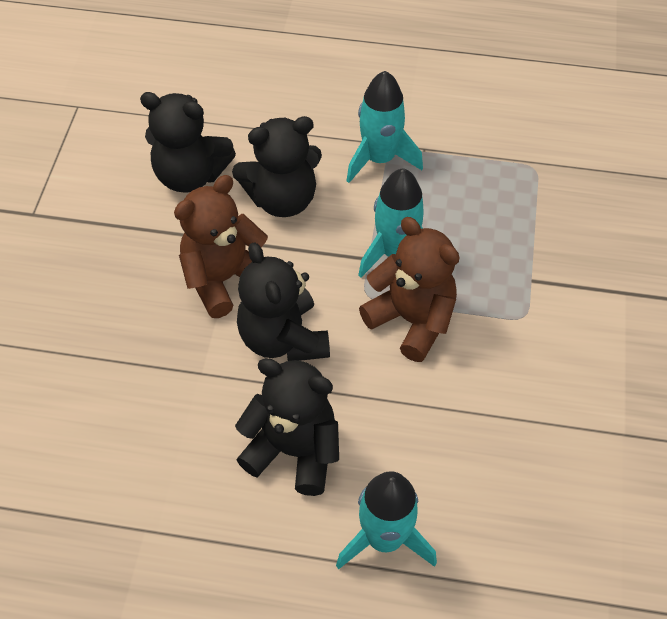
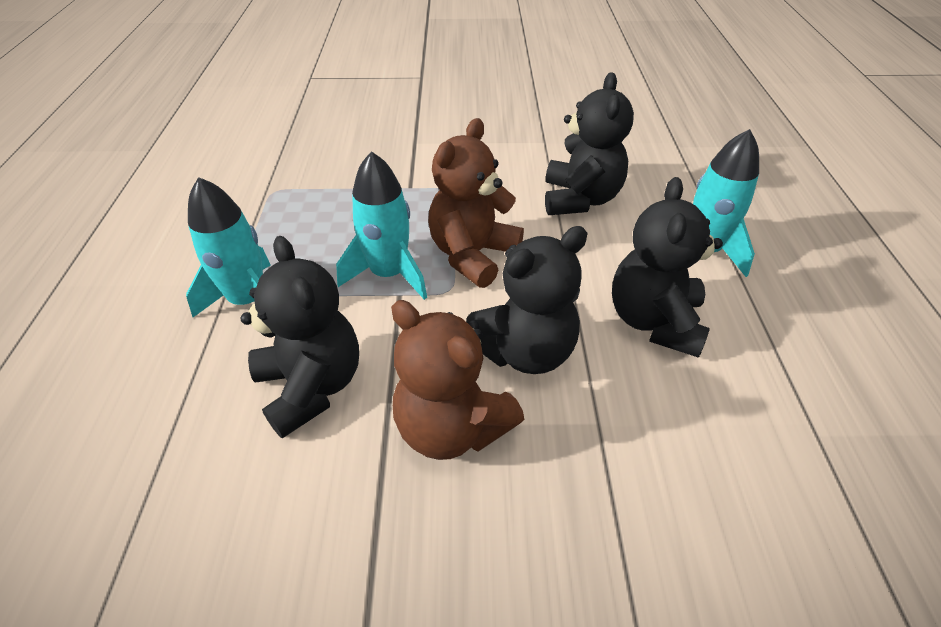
camera: 100 degrees left, 10 degrees down
black teddy bear [140,92,236,193] -> black teddy bear moved to [545,72,634,215]

